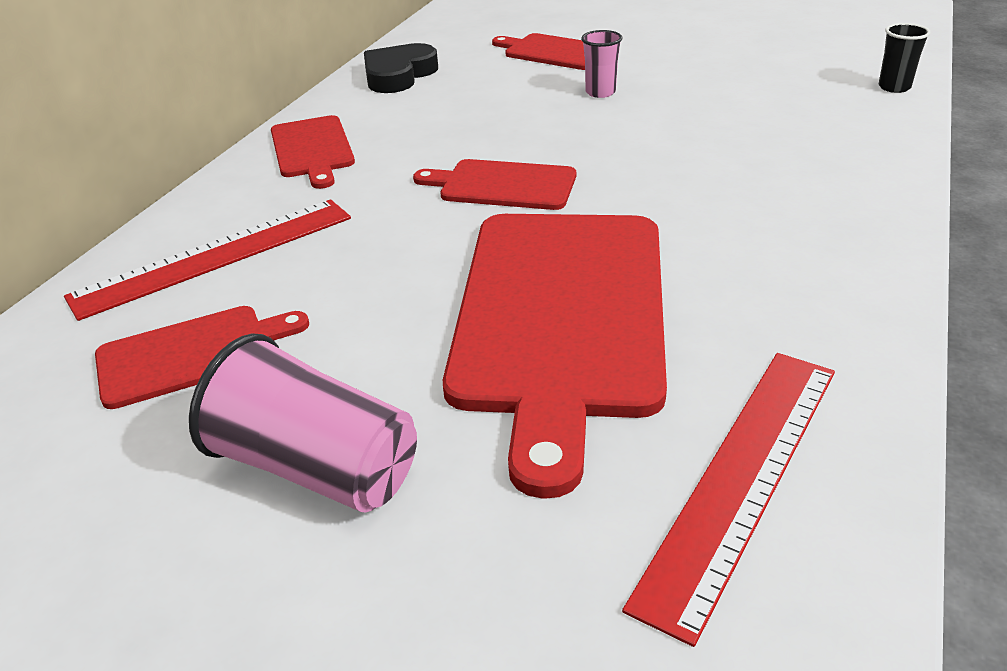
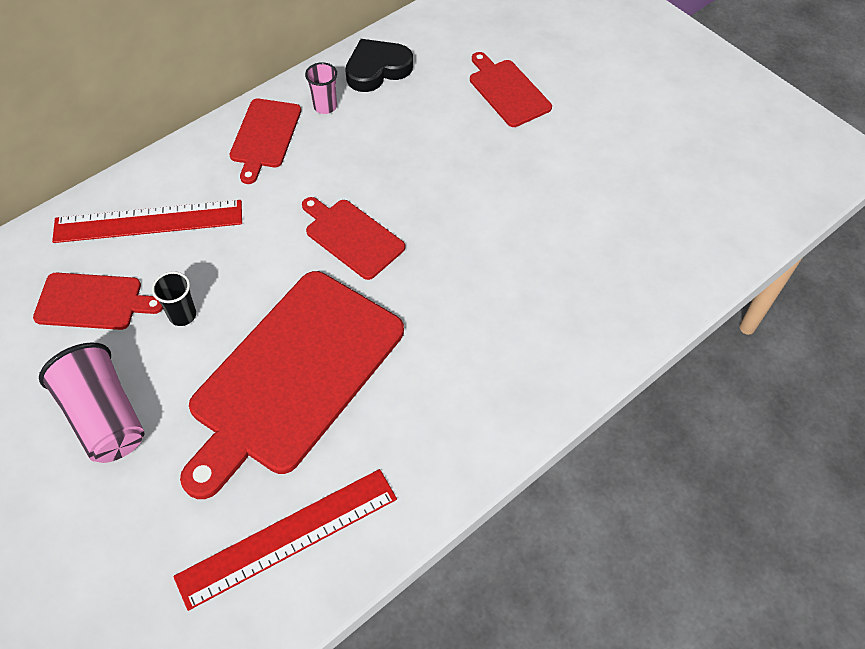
camera: 25 degrees right, 20 degrees up
pink cup [581,30,622,98] -> pink cup moved to [305,62,337,114]
black cup [879,23,931,93] -> black cup moved to [152,271,196,326]

